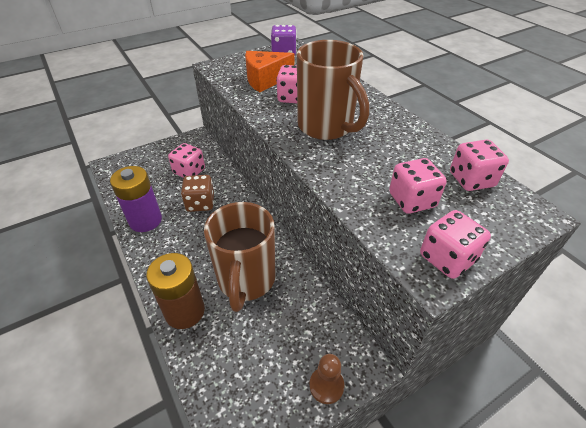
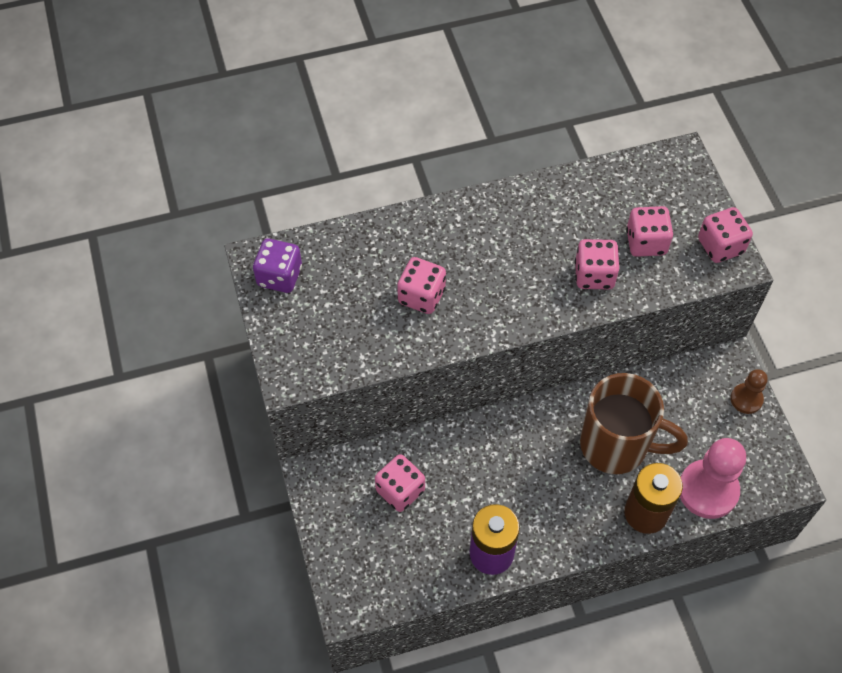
camera: 75 degrees left, 15 degrees up
brown dice [181,175,214,212] -> none
orange cheese [245,51,294,92] -> none
brown mug [297,40,369,140] -> none
pink dice [450,140,509,191] -> pink dice moved to [575,239,619,290]
none -> pink pawn [680,438,746,519]

